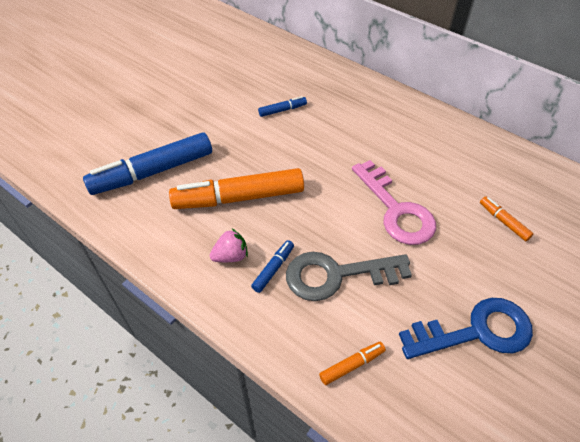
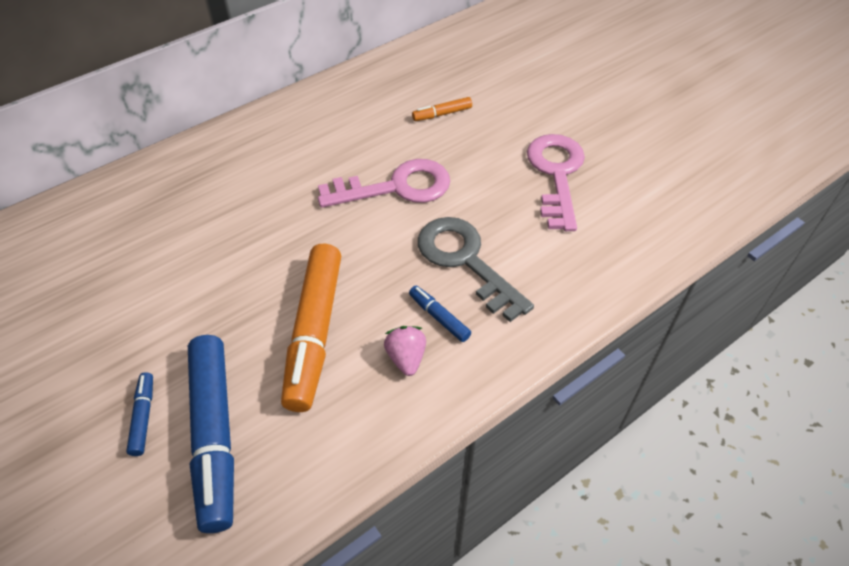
camera: 75 degrees left, 0 degrees up
blue marker [258,96,307,117] -> blue marker moved to [126,372,153,456]
grey key [286,252,412,301] -> grey key turned 135 degrees clockwise [418,217,534,322]
orange marker [319,342,386,385] -> none
blue key [399,298,533,359] -> pink key [527,134,585,231]

